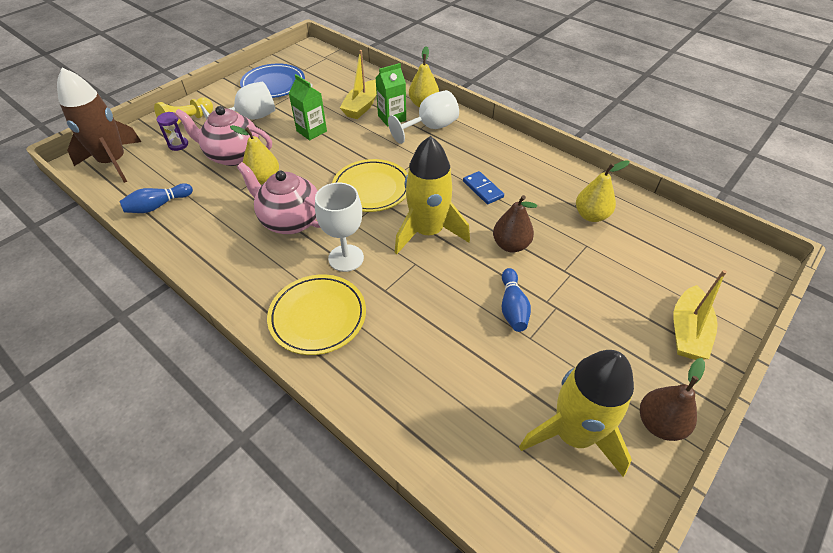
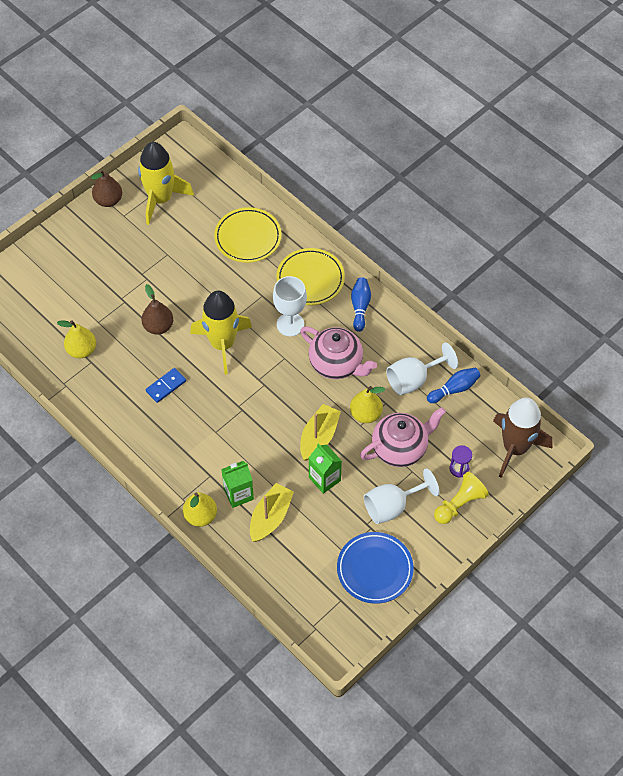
camera: 175 degrees left, 10 degrees up
pink teapot [174,106,272,166] -> pink teapot turned 45 degrees counterclockwise [360,407,446,467]
yellow plate [332,159,408,212] -> yellow plate moved to [214,207,281,263]
white goblet [388,90,459,144] -> white goblet moved to [386,342,458,395]
blue domino [463,171,504,204] -> blue domino turned 75 degrees clockwise [146,368,186,403]
blue bowling pin [502,268,531,332] -> blue bowling pin moved to [351,277,371,332]
yellow boat [674,270,727,360] -> yellow boat moved to [300,404,341,461]

